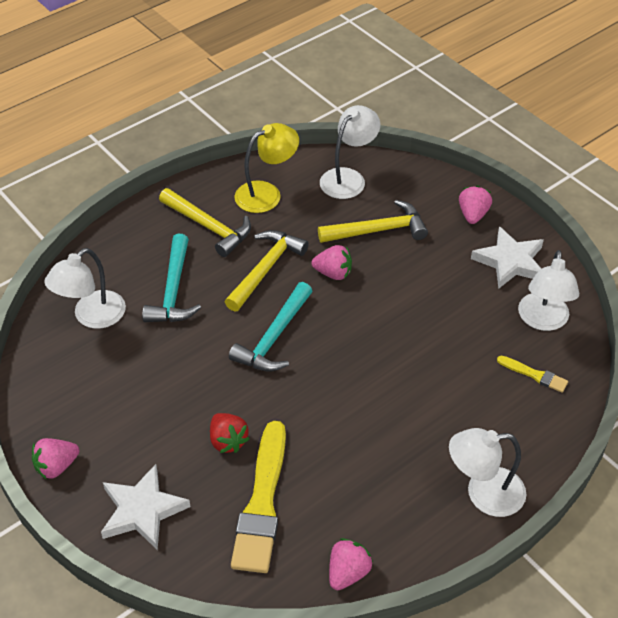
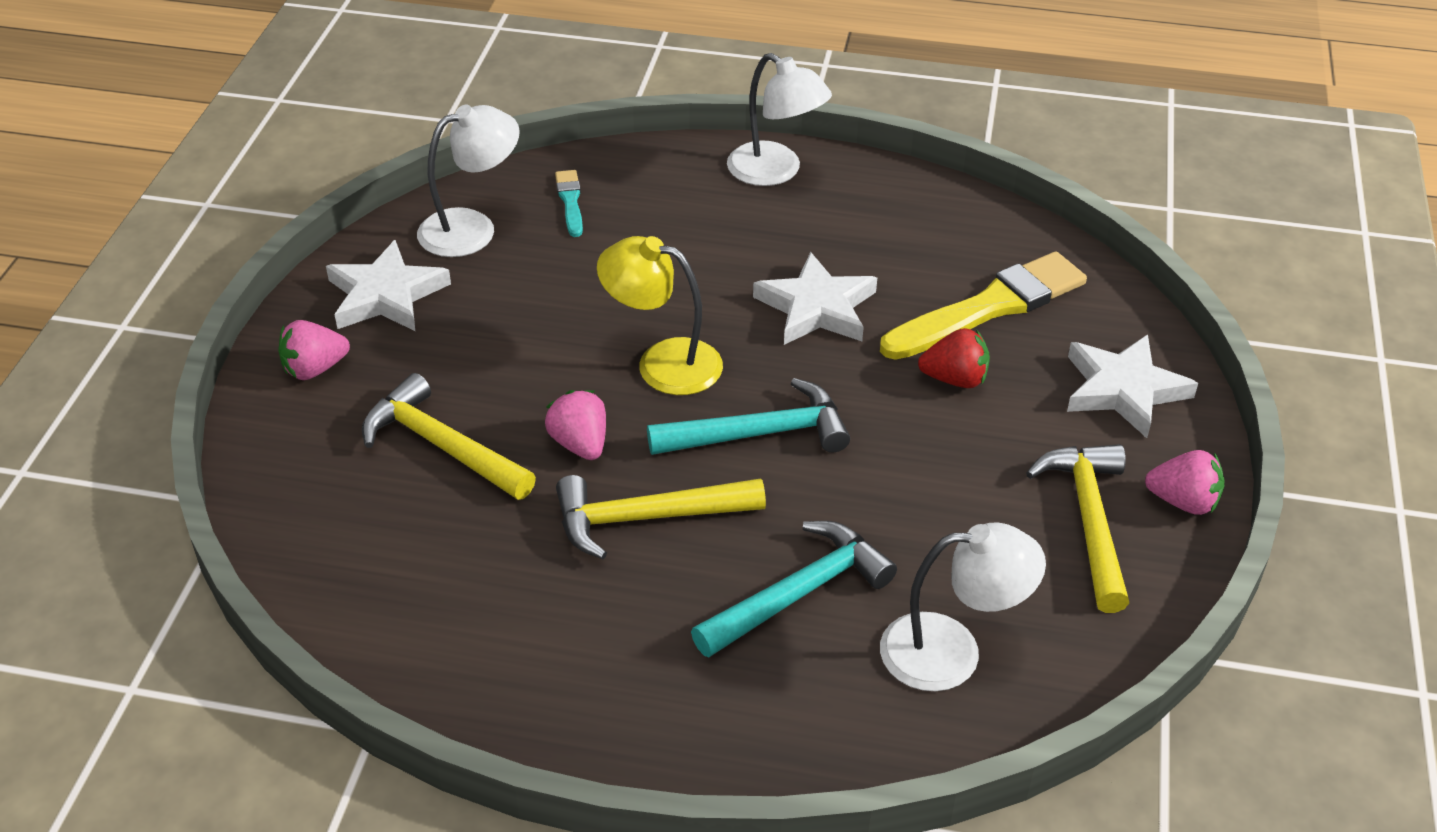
camera: 130 degrees left, 5 degrees down
yellow hammer [159,188,251,257] -> yellow hammer moved to [1026,444,1129,613]
red strawberry [210,413,250,453] -> red strawberry turned 75 degrees clockwise [918,328,990,388]
yellow lamp [234,123,299,213] -> yellow lamp moved to [597,236,723,395]
white lamp [320,105,380,199] -> none
pink strawberry [329,538,373,590] -> none
yellow brush [497,356,568,393] -> turquoise brush [555,170,583,237]
none -> white star [753,252,877,345]

